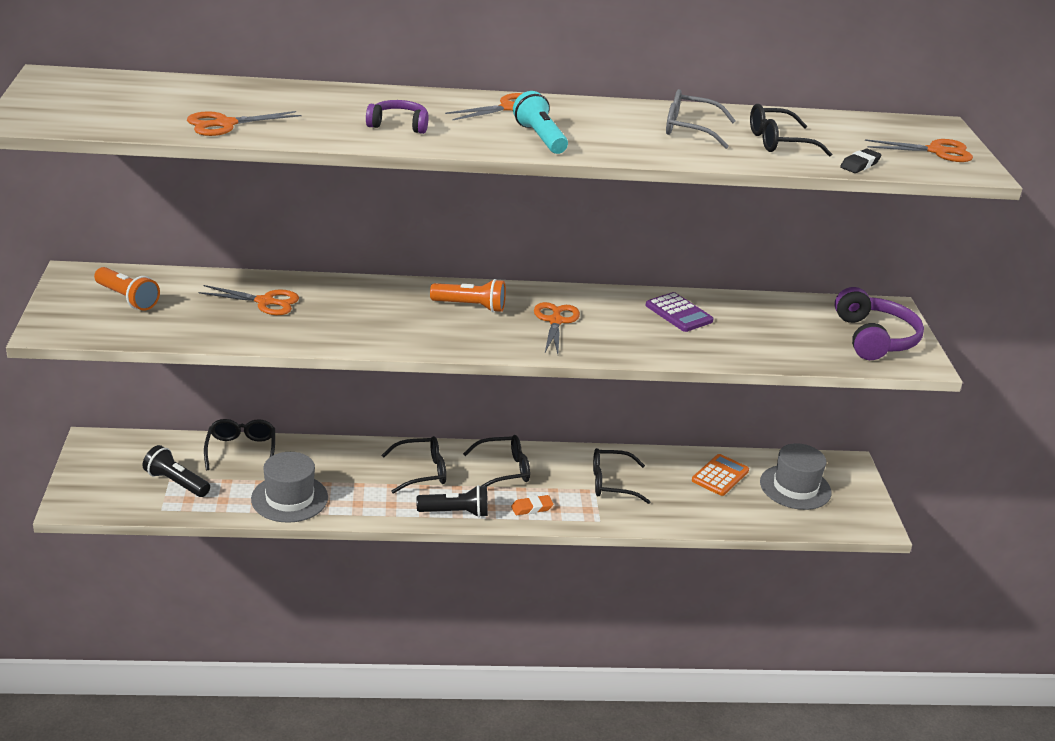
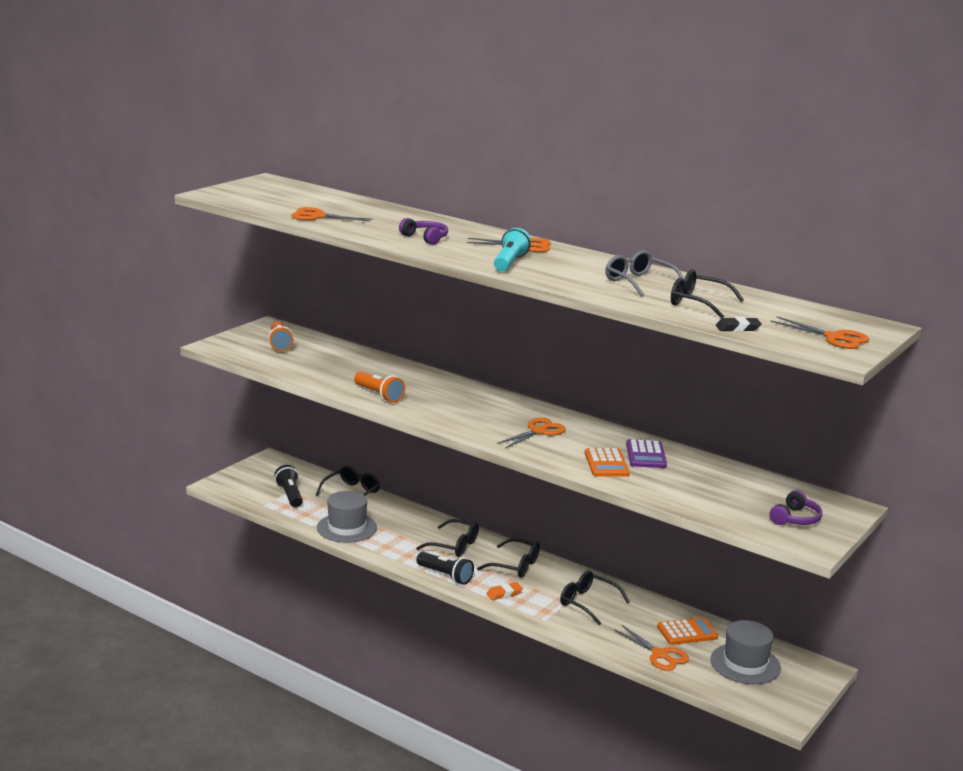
camera: 40 degrees right, 10 degrees down
orange scissors [198,285,299,315] -> orange scissors moved to [614,625,689,671]
orange flashlight [430,279,506,312] -> orange flashlight moved to [354,371,405,403]
orange eraser [511,495,553,515] -> orange eraser turned 45 degrees counterclockwise [486,582,523,600]
purple headphones [835,287,924,360] -> purple headphones [770,490,822,525], size x0.58
none -> orange calculator [585,448,630,476]

